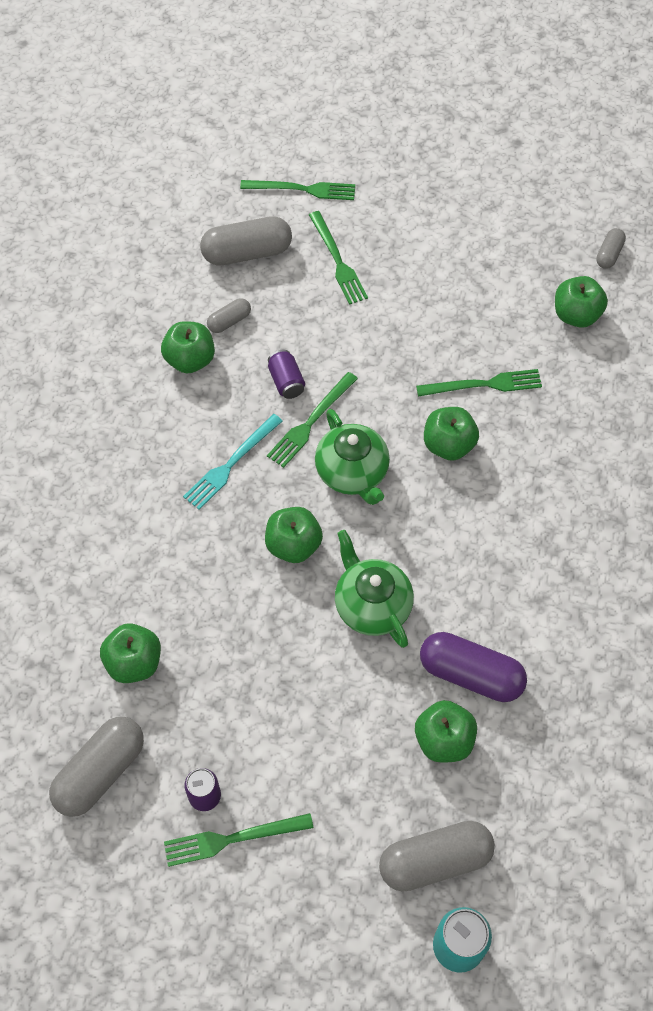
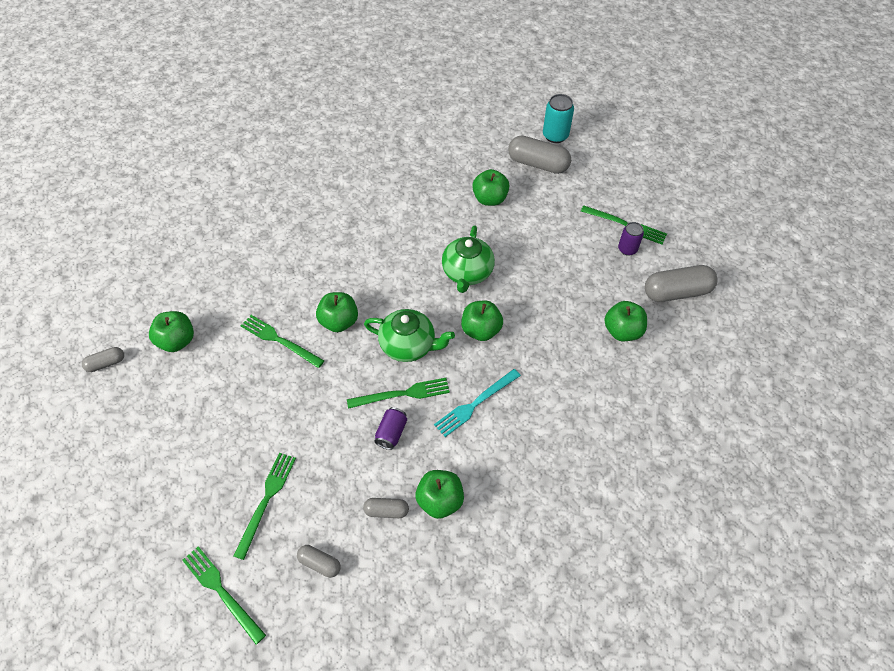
camera: 140 degrees left, 5 degrees down
turquoise fork [183,414,282,510] -> turquoise fork turned 150 degrees clockwise [434,369,521,437]
grey capsule [200,216,292,266] -> grey capsule [297,545,341,578], size x0.52
green teapot [315,409,390,505] -> green teapot turned 90 degrees clockwise [364,309,455,362]
purple capsule [420,632,527,702] -> none

